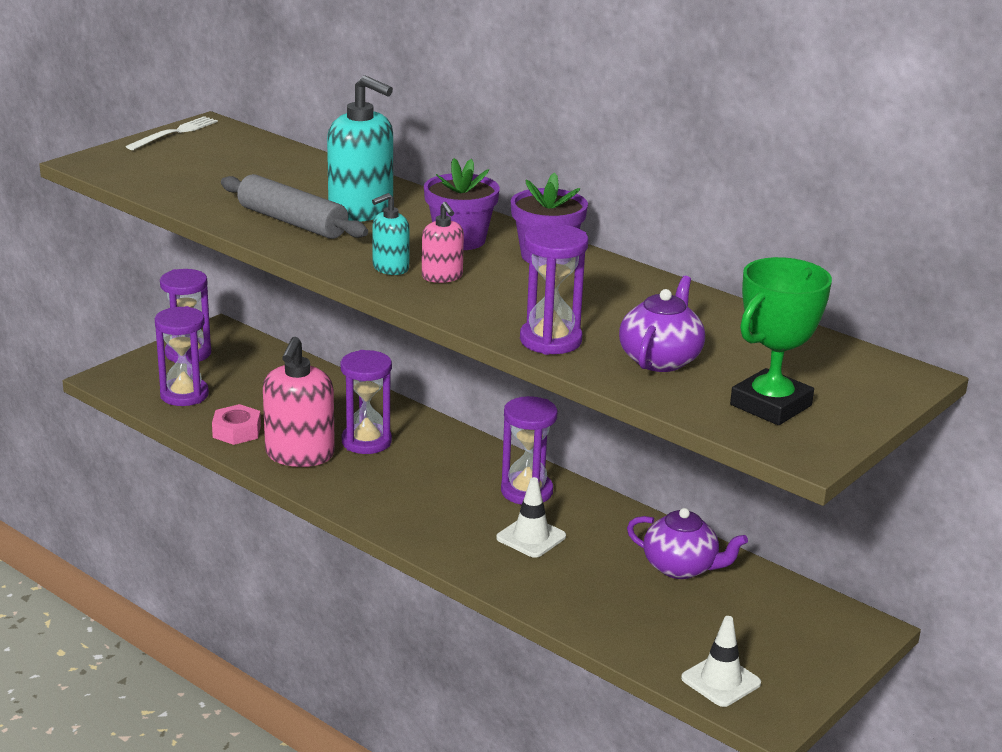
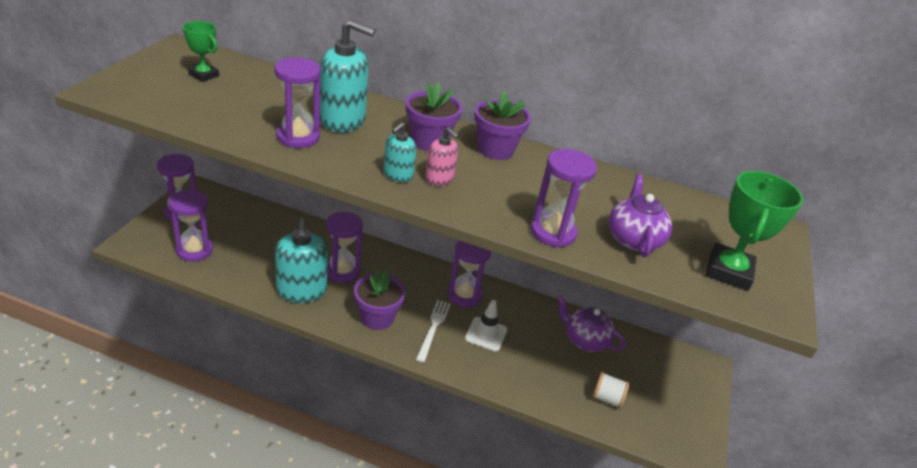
camera: 25 degrees left, 10 degrees up
white fork [126,116,218,150] -> white fork moved to [416,300,451,363]
pink nut [212,404,261,445] -> none
grey rolling pin [221,174,368,239] -> purple hourglass [274,57,321,148]
pink soap dispenser [263,337,335,467] -> turquoise soap dispenser [275,218,328,303]
purple teapot [627,508,748,579] -> purple teapot turned 150 degrees counterclockwise [557,295,626,352]
white traffic cone [681,616,761,707] -> none
none -> green trophy [183,21,219,82]
none -> purple flower pot [354,270,406,330]
none -> white spool [592,372,630,409]

